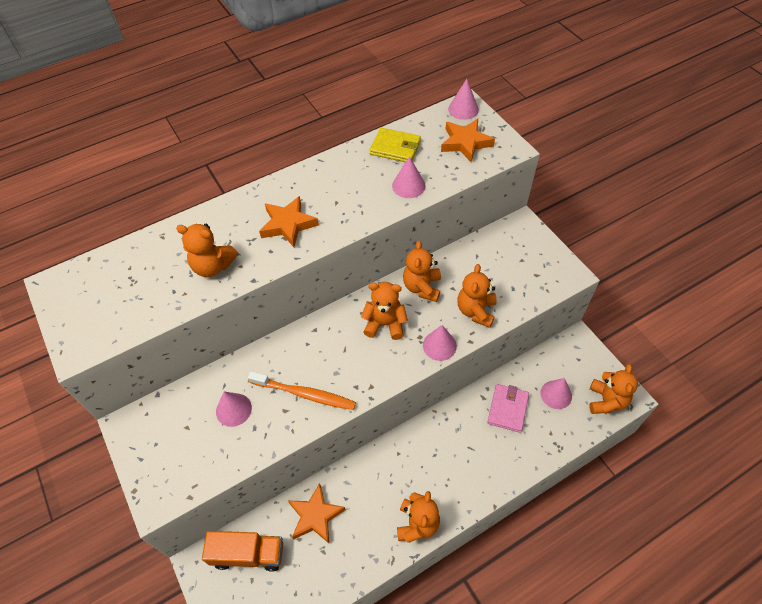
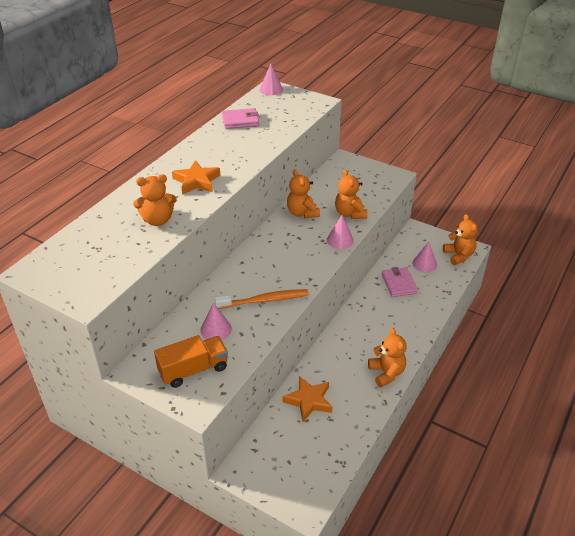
camera: 30 degrees left, 15 degrees down
orange truck [202,531,283,572] -> orange truck moved to [154,335,228,388]
orange teddy bear [361,282,408,340] -> none
yellow wallet [370,128,421,162] -> pink wallet [222,108,259,129]
pink cone [392,156,425,198] -> none
orange star [441,119,495,162] -> none

